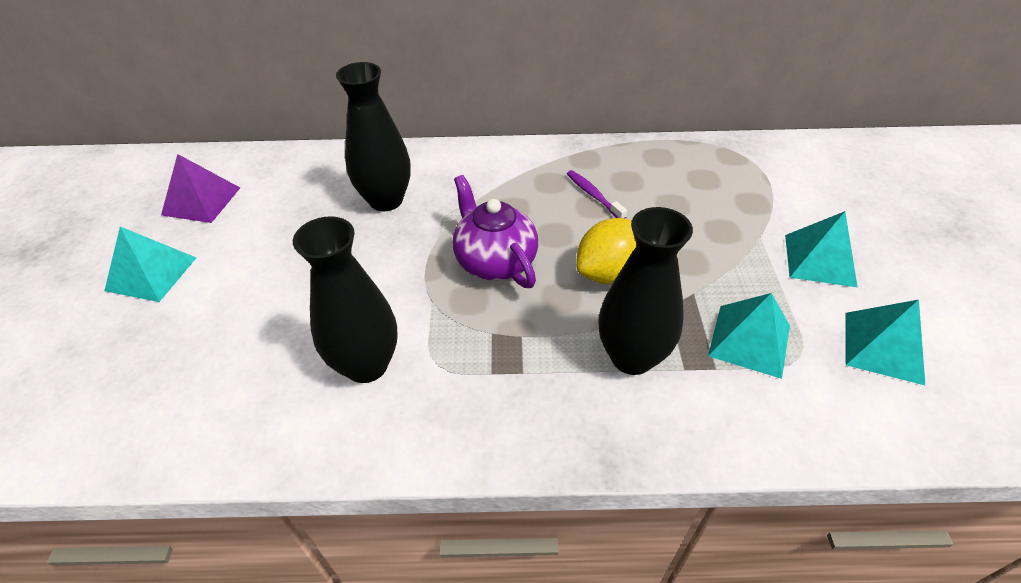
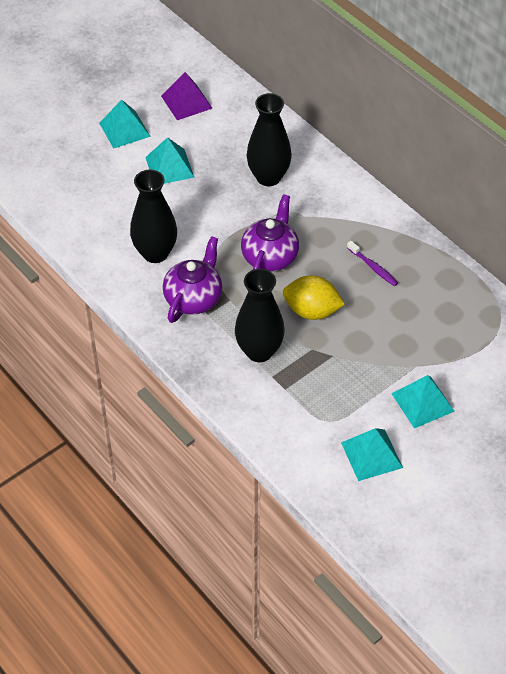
camera: 50 degrees right, 5 degrees up
purple toothbrush [567,170,627,219] -> purple toothbrush turned 120 degrees clockwise [347,241,398,286]
turquoise pyramid [708,293,790,379] -> turquoise pyramid moved to [145,137,194,184]
none -> purple teapot [163,236,222,323]

